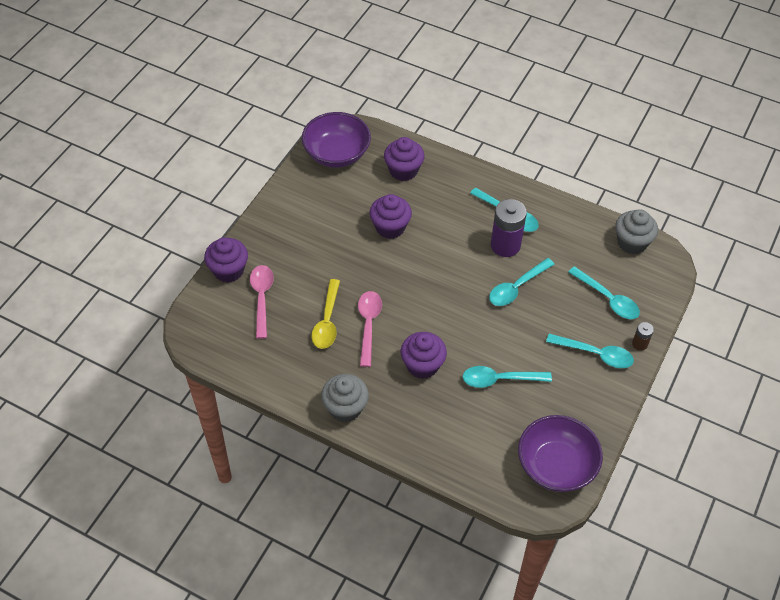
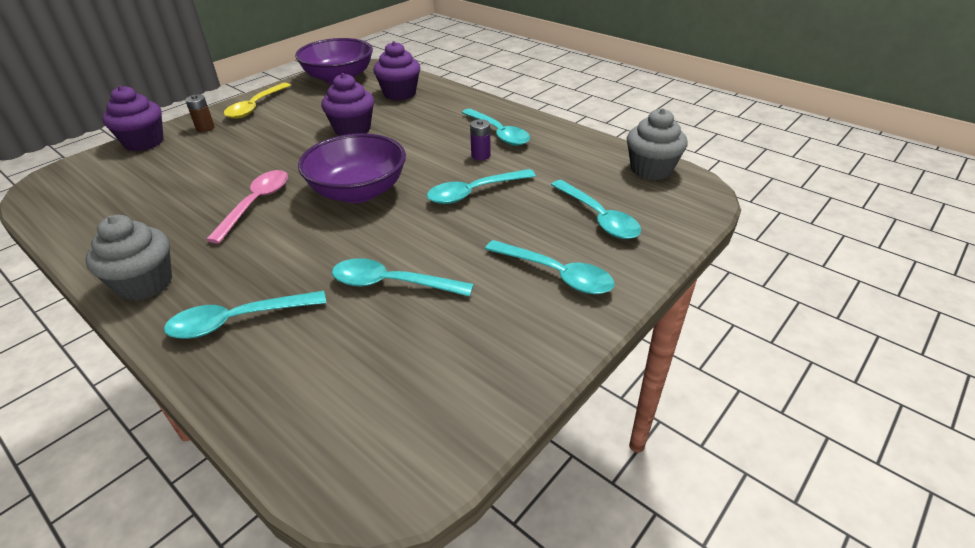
camera: 15 degrees right, 15 degrees down
pink spoon [250,265,274,339] -> none
yellow spoon [311,279,340,349] -> yellow spoon moved to [224,83,291,119]
purple cupcake [401,332,447,379] -> none
purple battery [491,199,527,257] -> purple battery [470,119,491,160], size x0.49
purple bowl [518,415,603,492] -> purple bowl moved to [298,133,406,203]
brown battery [632,322,654,351] -> brown battery moved to [185,95,215,132]
none -> turquoise spoon [164,291,326,339]

